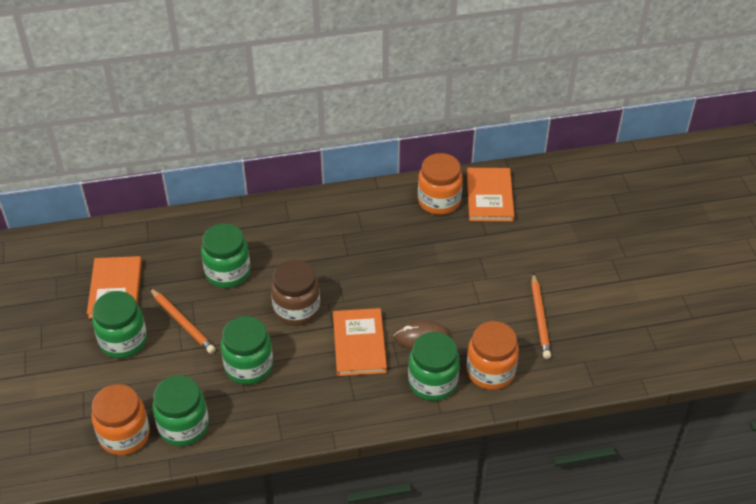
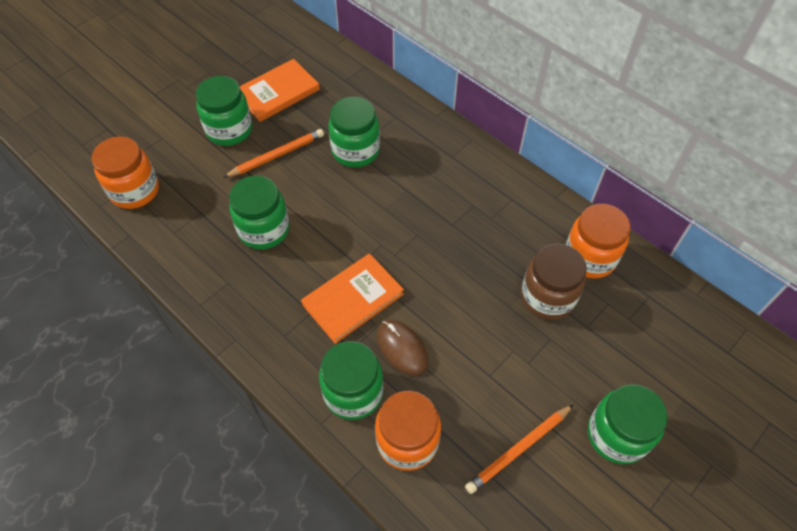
camera: 55 degrees right, 10 degrees up
orange pencil [150,288,216,354] -> orange pencil turned 135 degrees counterclockwise [223,129,324,178]
green jar [152,375,209,446] -> green jar moved to [588,384,668,464]
brown jar [271,260,320,326] -> brown jar moved to [521,243,586,320]
orange book [467,168,514,222] -> none

